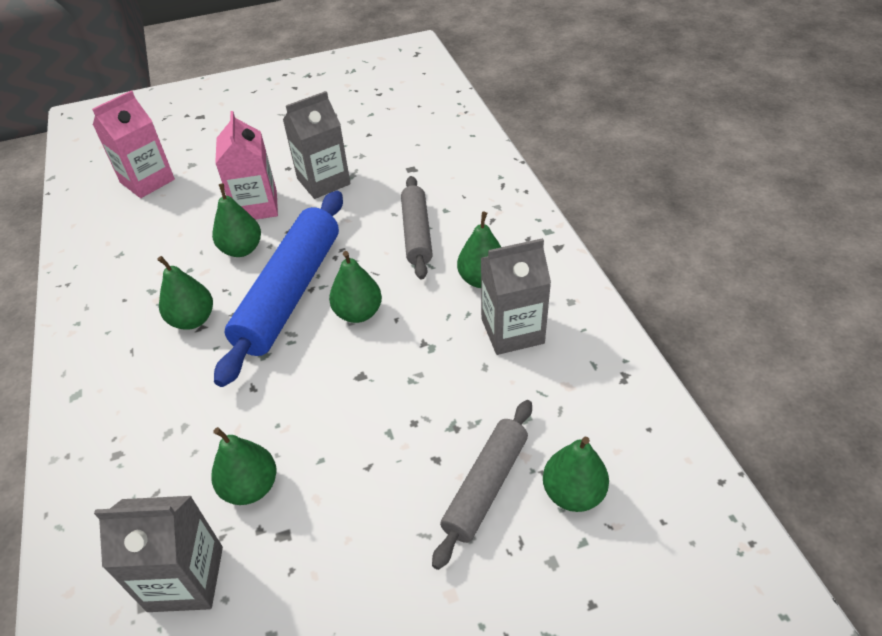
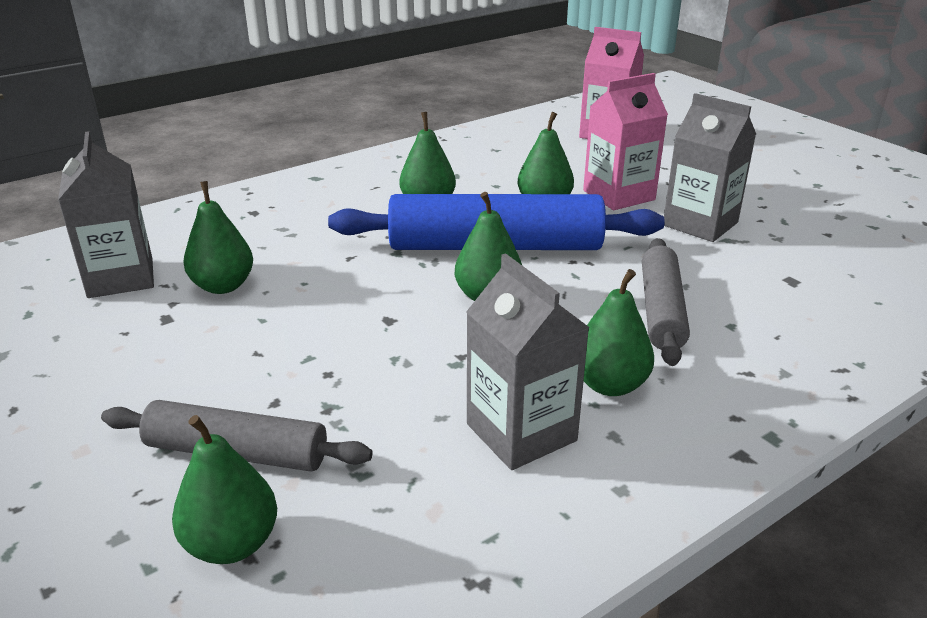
camera: 70 degrees right, 15 degrees down
grey rolling pin [401,176,433,280] -> grey rolling pin turned 60 degrees counterclockwise [642,238,690,366]

